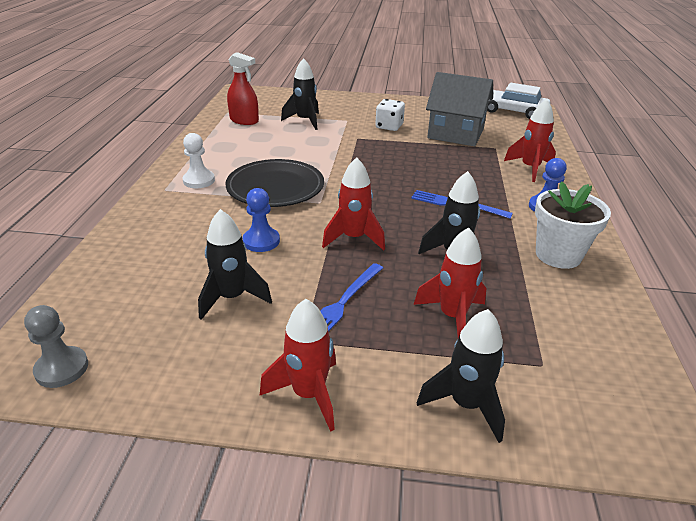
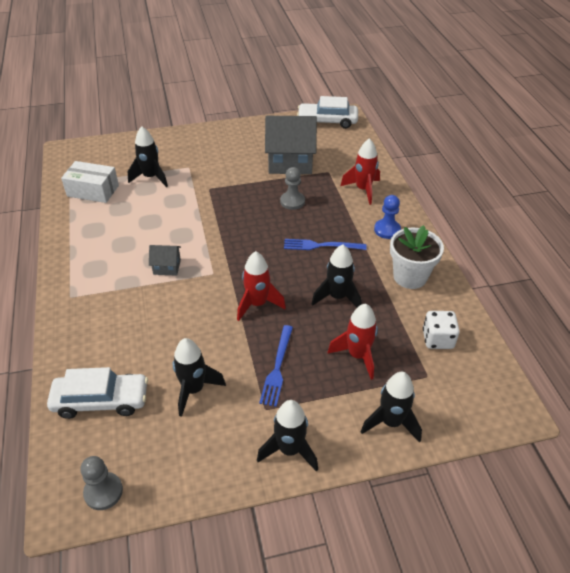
camera: 20 degrees left, 10 degrees up
white pawn [182,133,215,188] -> none
black plate [225,159,324,207] -> grey house [149,245,181,276]
red spray bottle [227,52,259,125] -> white box [61,161,119,203]
blue pawn [243,188,280,252] -> none
red rocket [260,299,336,432] -> black rocket [257,400,318,472]
white dice [375,99,405,131] -> white dice moved to [423,311,460,349]
none -> white car [47,367,148,419]
none -> grey pawn [280,167,305,210]

